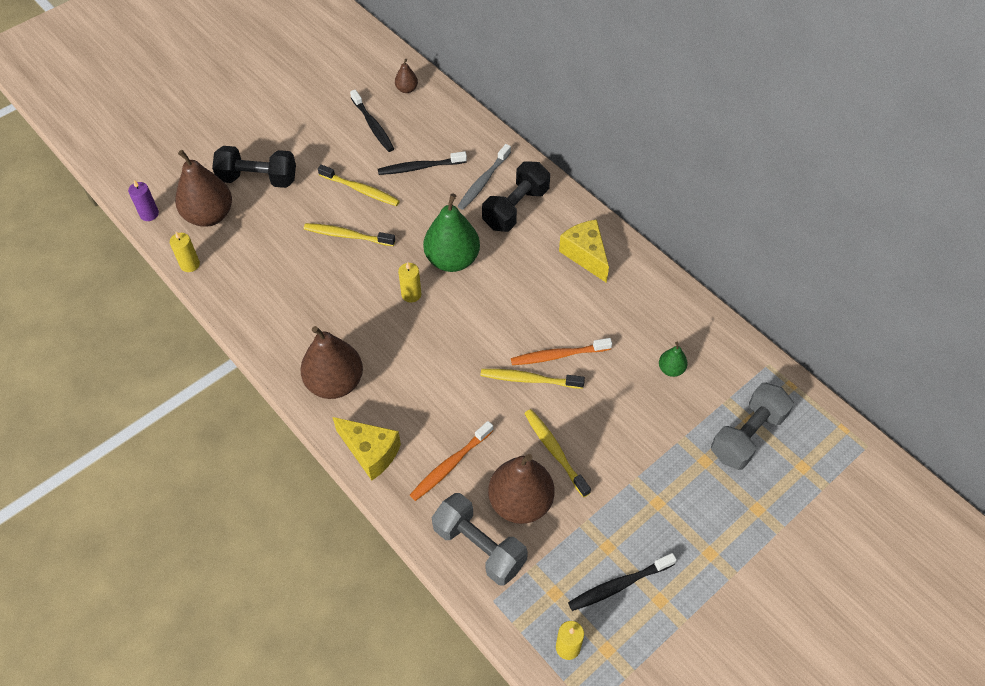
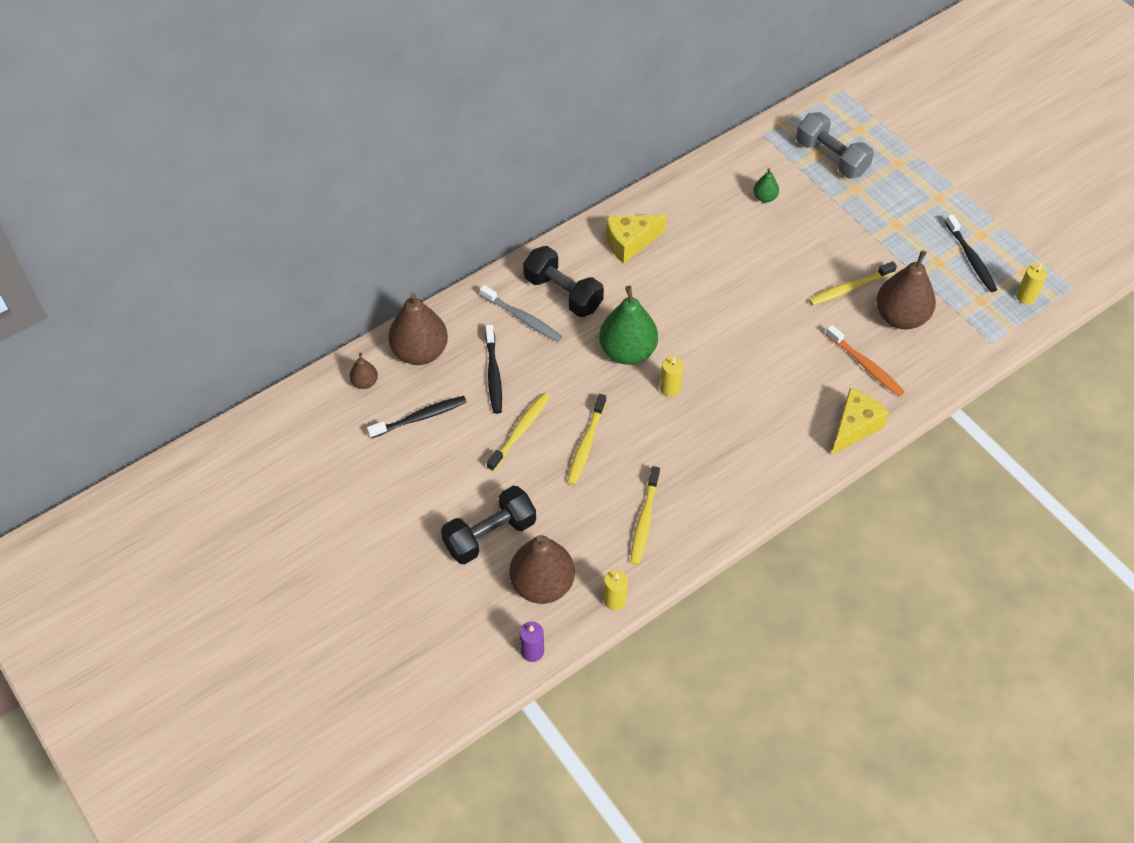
camera: 85 degrees left, 0 degrees up
black dumbbell [212,146,296,188] -> black dumbbell turned 45 degrees clockwise [441,486,536,564]
brown pear [300,326,363,399] -> brown pear moved to [388,293,448,365]
grey dumbbell [432,493,528,585] -> none
yellow toothbrush [480,369,585,389] -> yellow toothbrush moved to [630,466,660,565]
orange toothbrush [511,338,612,365] -> none

